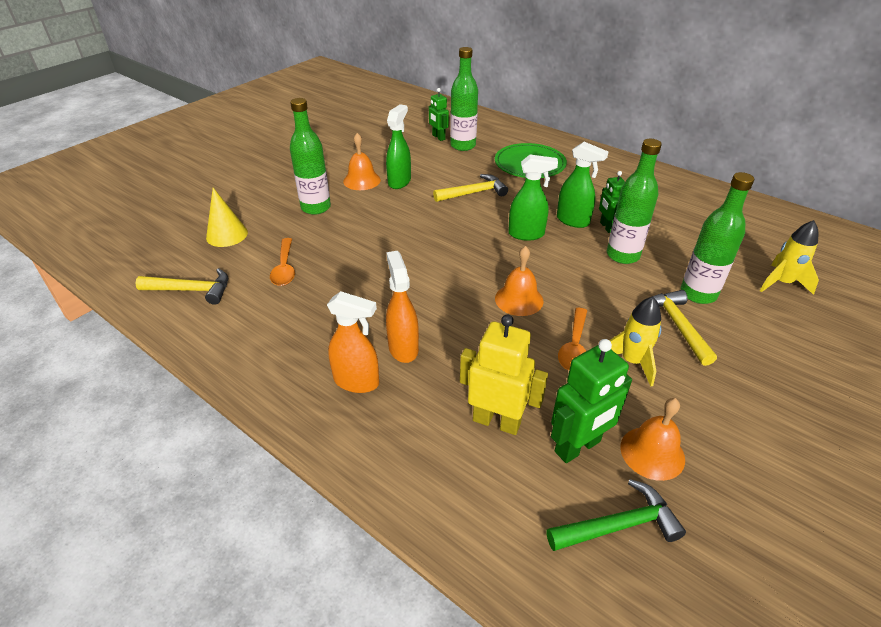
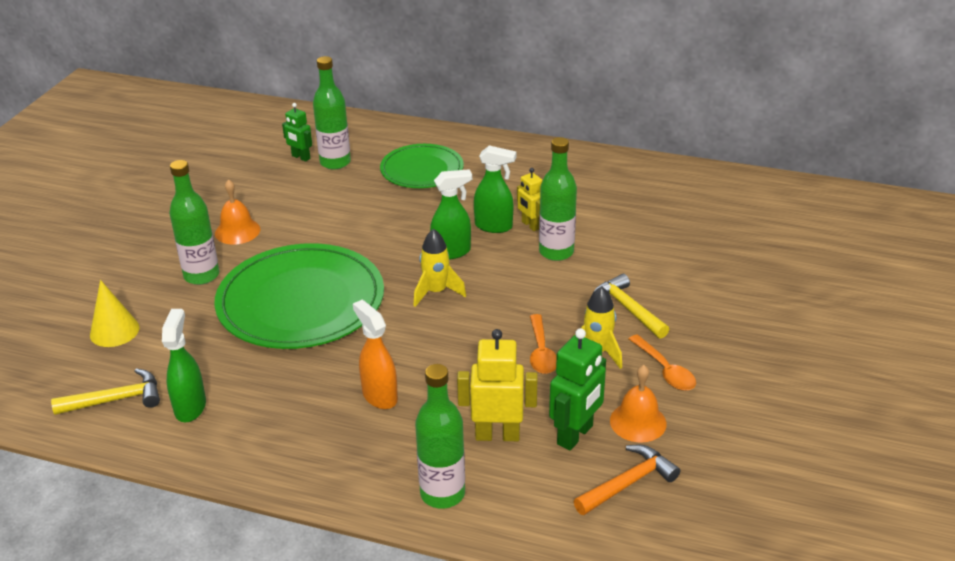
camera: 20 degrees left, 5 degrees down
orange spoon [270,238,295,286] -> orange spoon moved to [629,334,696,391]
orange spray bottle [327,291,379,393] -> none
green spray bottle [386,104,411,189] -> green spray bottle moved to [162,309,206,422]
yellow hammer [433,174,508,202] -> none
orange bell [495,246,544,316] -> none
green hammer [547,479,686,551] -> orange hammer [574,445,680,515]
green robot [599,171,625,233] -> yellow robot [517,168,543,231]
green bottle [681,172,754,304] -> green bottle moved to [415,364,465,508]
yellow rocket [760,220,819,295] -> yellow rocket moved to [413,229,466,307]
none -> green plate [215,243,384,349]

